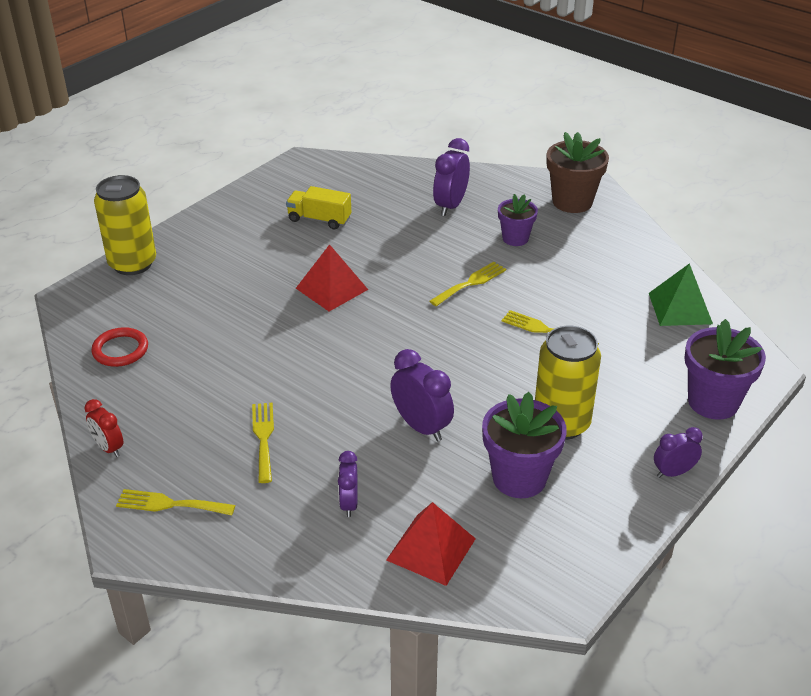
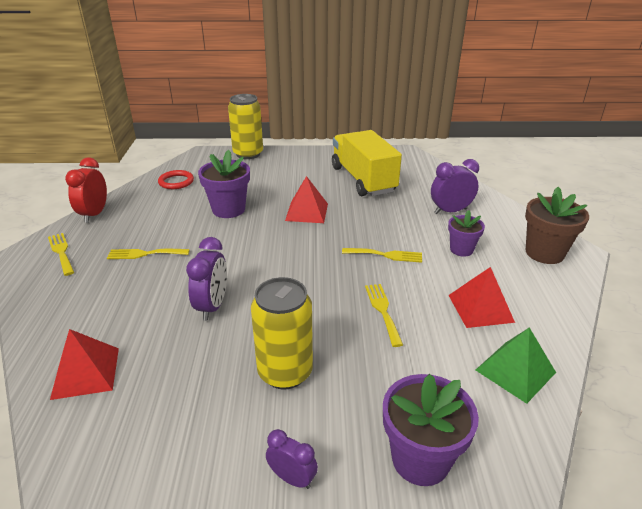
camera: 50 degrees right, 5 degrees down
red clock [84,399,123,457] -> red clock [65,157,107,223], size x1.59
yellow fork [252,403,274,483] -> yellow fork turned 135 degrees counterclockwise [107,249,190,259]
yellow truck [286,186,351,230] -> yellow truck [332,130,402,196], size x1.98
purple clock [338,451,358,517] -> none
purple flower pot [482,392,567,498] -> purple flower pot moved to [198,150,250,218]
none -> red pyramid [448,267,515,328]

